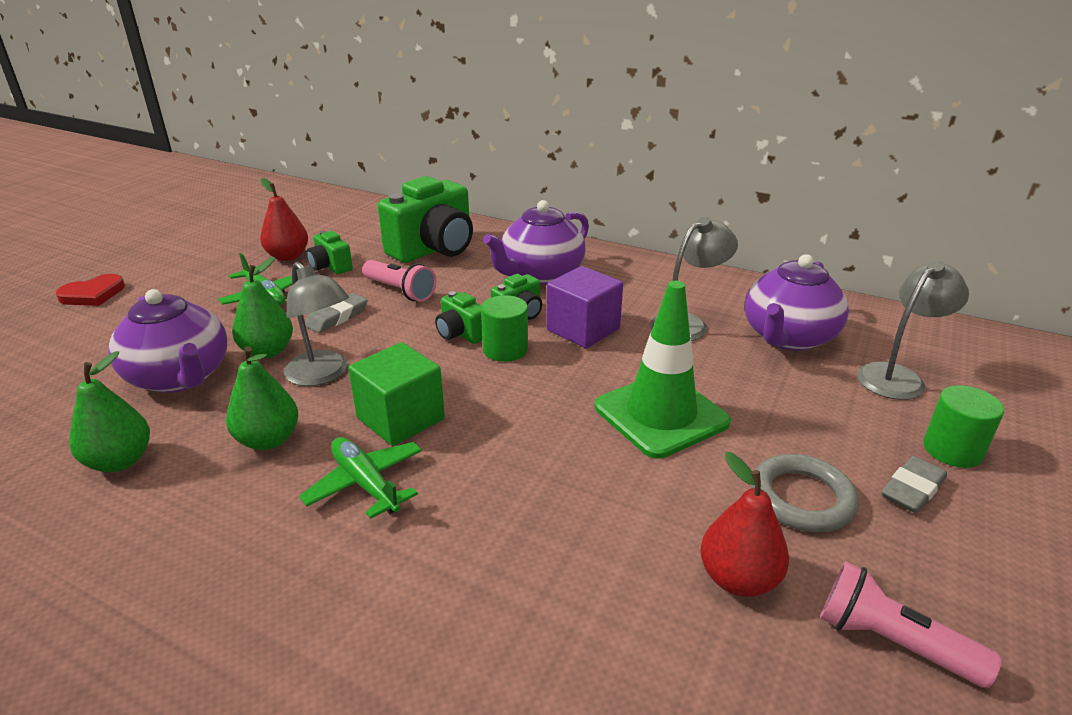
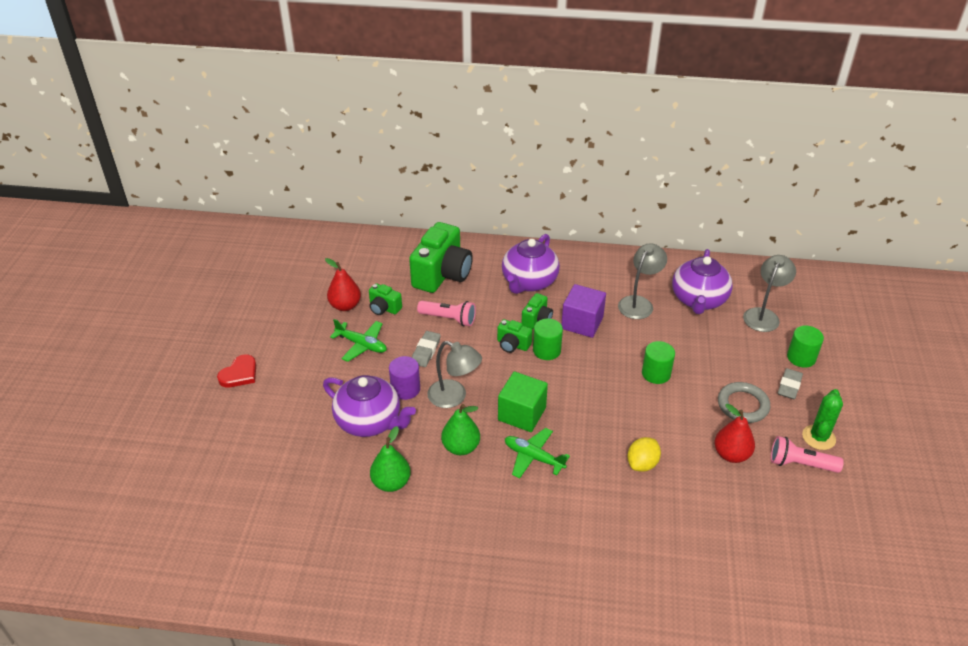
camera: 20 degrees left, 10 degrees up
green pear [232,257,293,358] -> purple cylinder [389,356,420,400]
green traffic cone [595,281,731,459] -> green cylinder [642,341,675,384]
none -> yellow lemon [627,437,661,472]
none -> green cactus [802,389,843,450]

